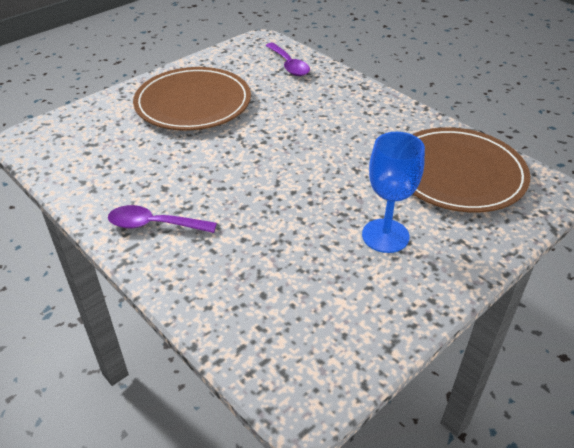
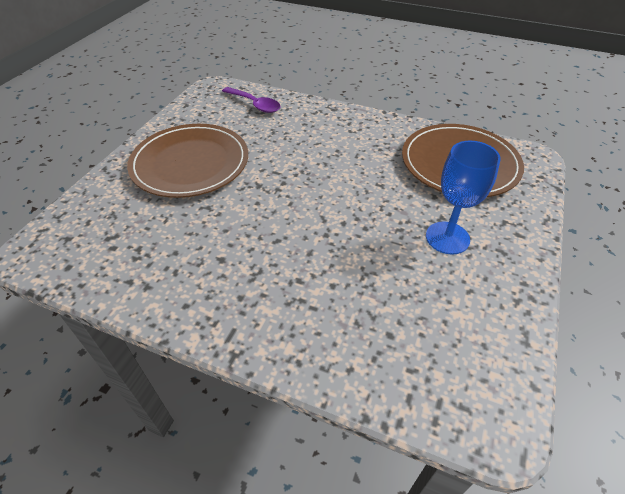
camera: 25 degrees left, 5 degrees up
purple spoon [108,205,217,233] -> none

